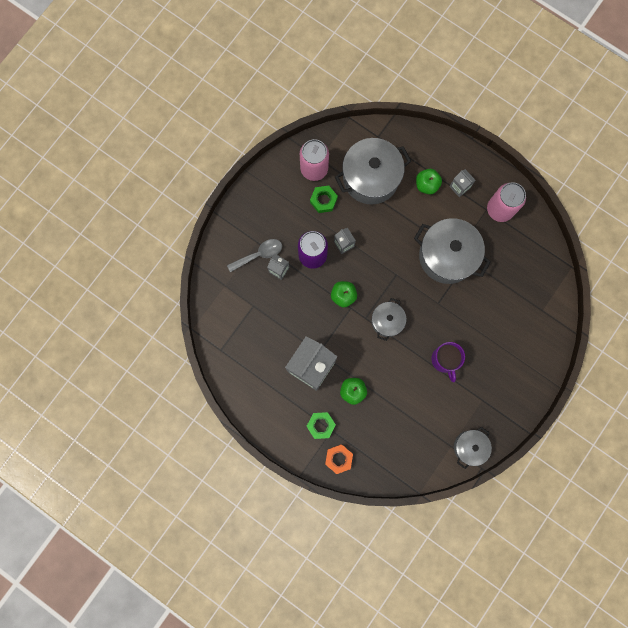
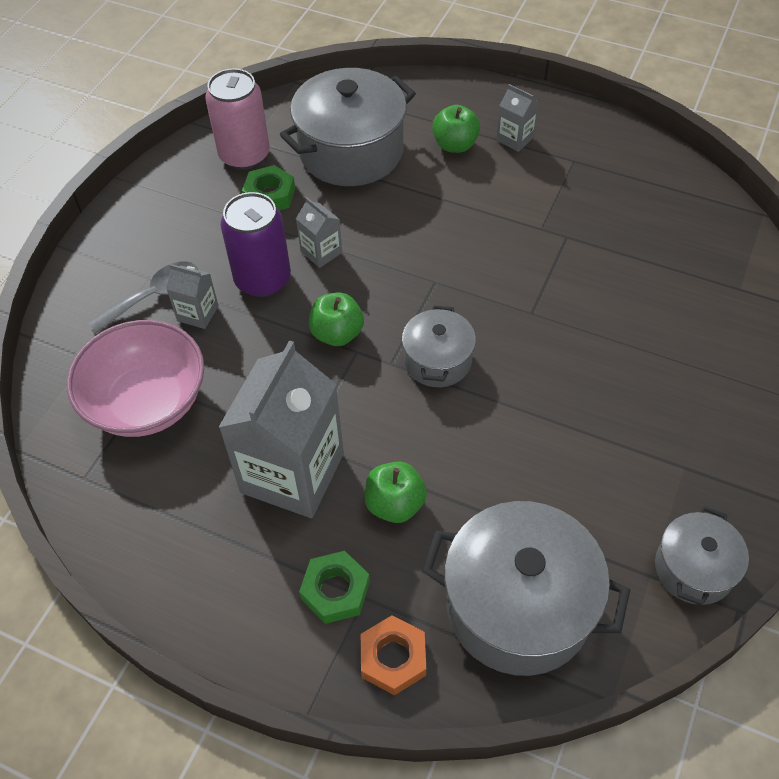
camera: 10 degrees left, 25 degrees down
grey pot [414,218,491,284] -> grey pot moved to [422,501,630,676]
purple mug [431,342,465,382] -> none
pink can [487,182,526,222] -> none
none -> pink bowl [67,320,204,437]

